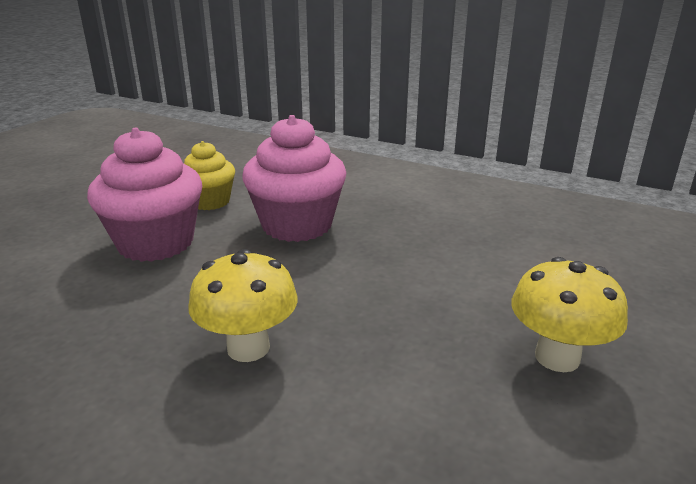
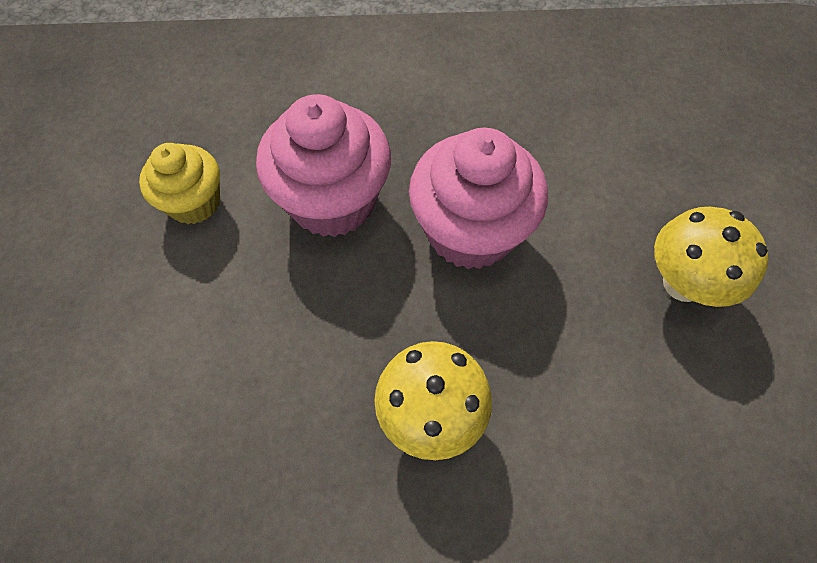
camera: 30 degrees left, 35 degrees up
pink cupcake [87,128,202,262] -> pink cupcake moved to [409,128,548,269]

